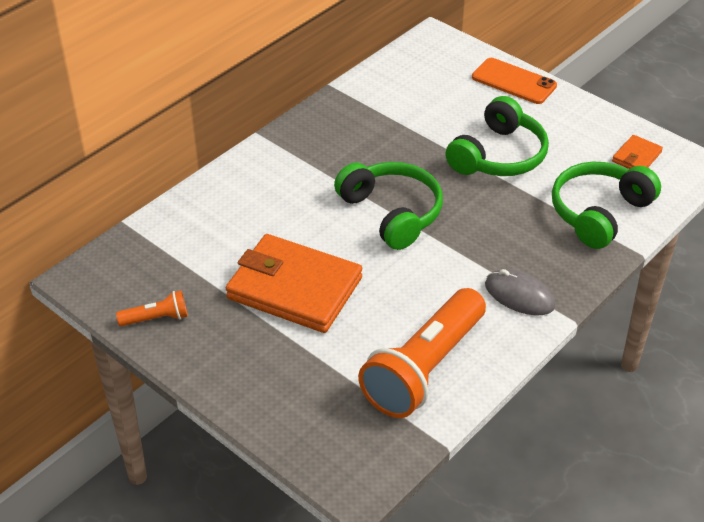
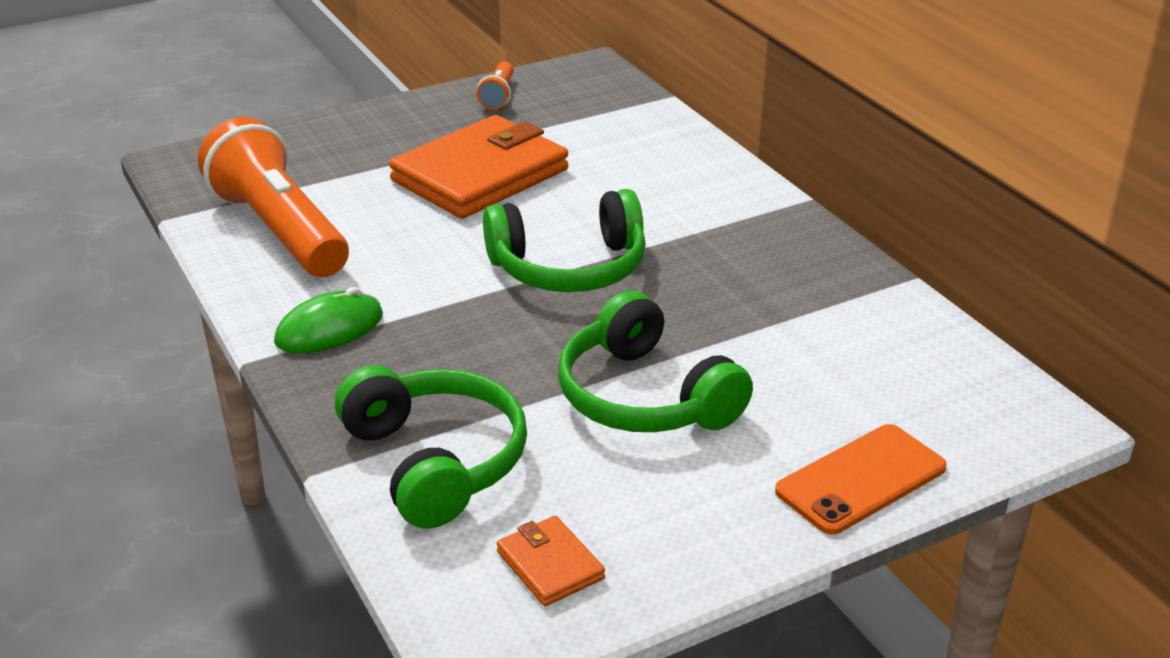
camera: 110 degrees right, 10 degrees down
grey mouse [485,269,555,315] -> green mouse [274,287,383,353]

